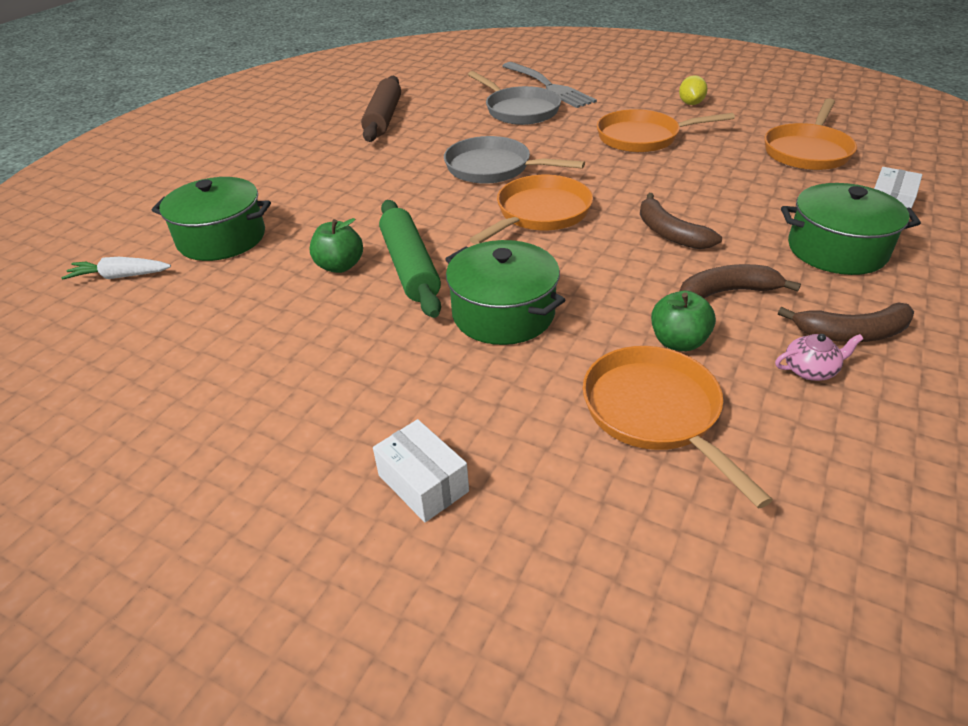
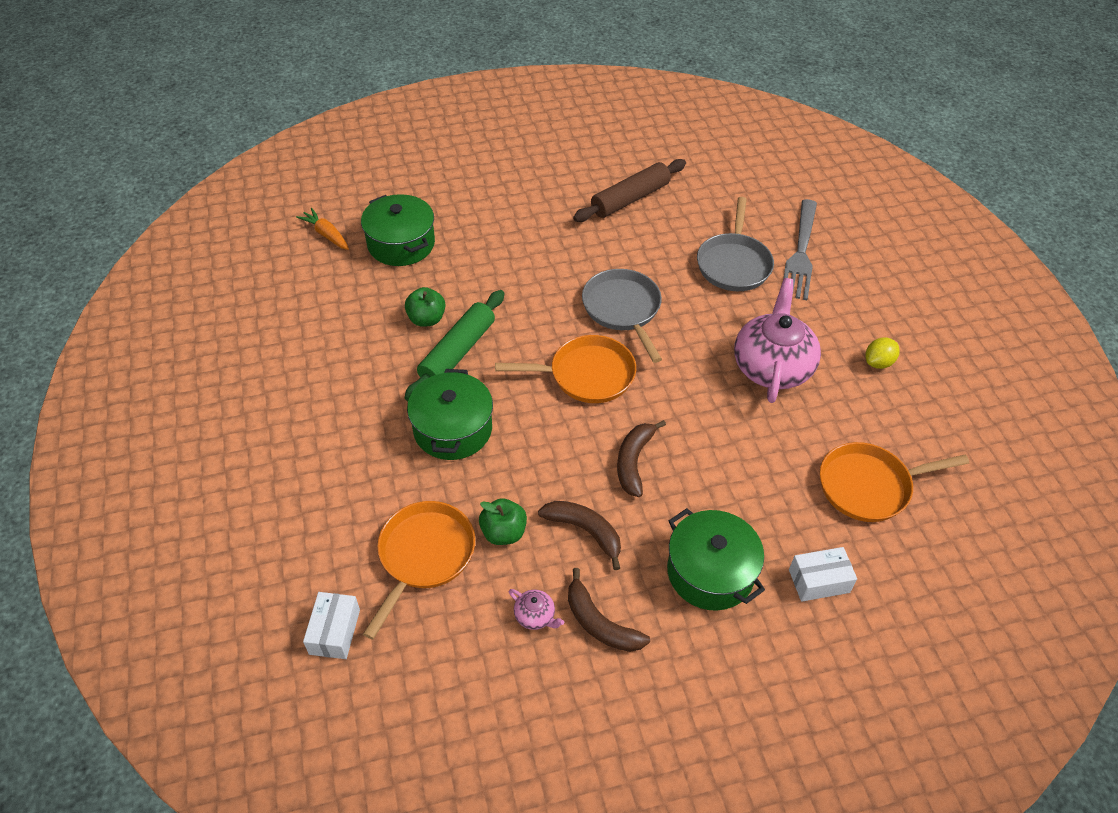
camera: 45 degrees right, 10 degrees up
white carrot [61,257,171,280] -> orange carrot [296,208,349,250]
white box [373,419,469,522] -> white box moved to [303,592,360,659]
orange pan [597,109,735,153] -> pink teapot [734,278,821,403]

